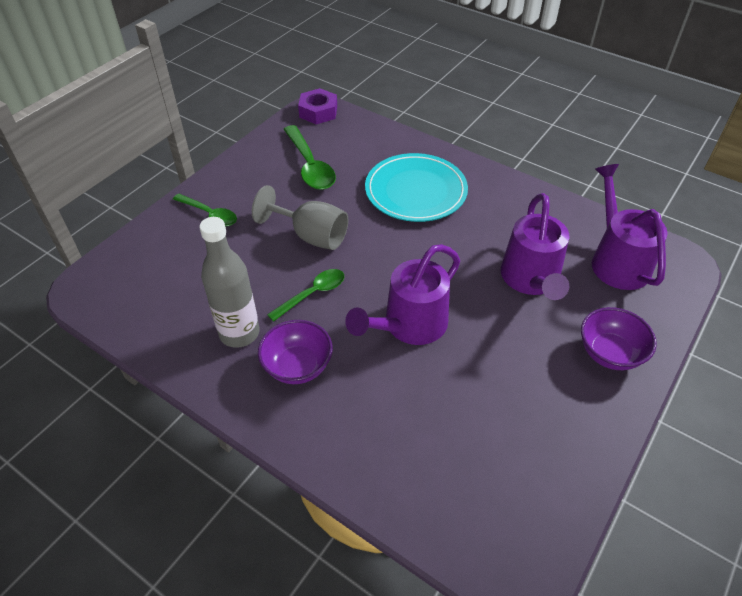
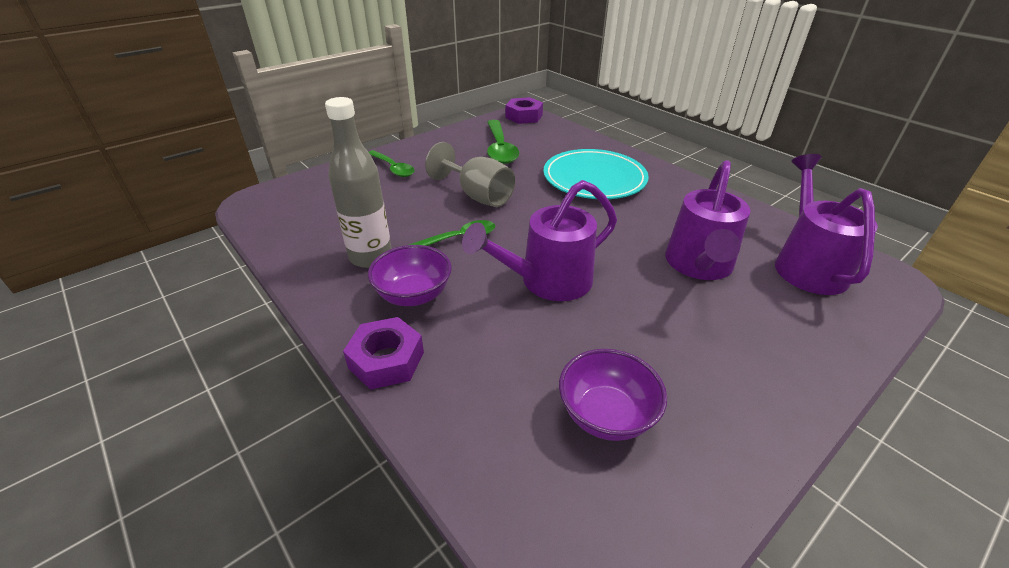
camera: 15 degrees right, 10 degrees down
purple bowl [581,307,657,370] -> purple bowl moved to [559,349,667,441]
none -> purple nut [343,317,424,390]

